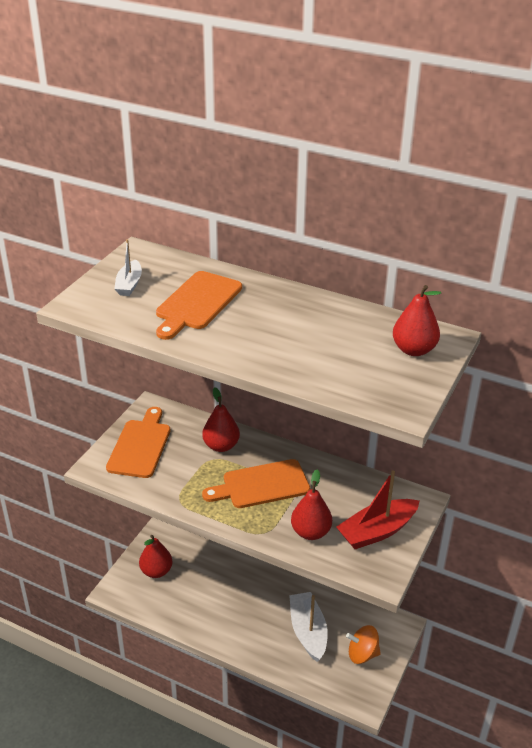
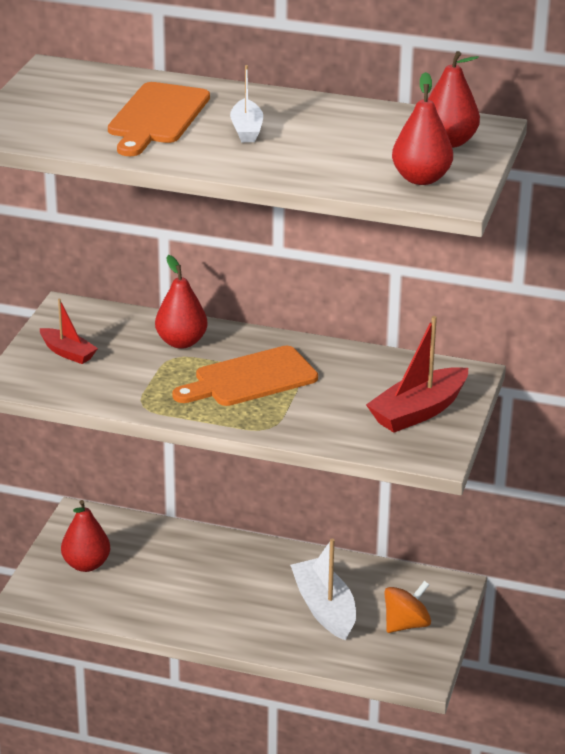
camera: 10 degrees left, 5 degrees down
orange cutting board [106,407,170,478] -> red boat [40,299,98,364]
white boat [114,239,142,296] -> white boat moved to [230,65,263,142]
red pear [291,469,332,540] -> red pear moved to [392,72,453,185]
orange spinning top [346,625,381,664] -> orange spinning top turned 150 degrees clockwise [384,581,431,633]

